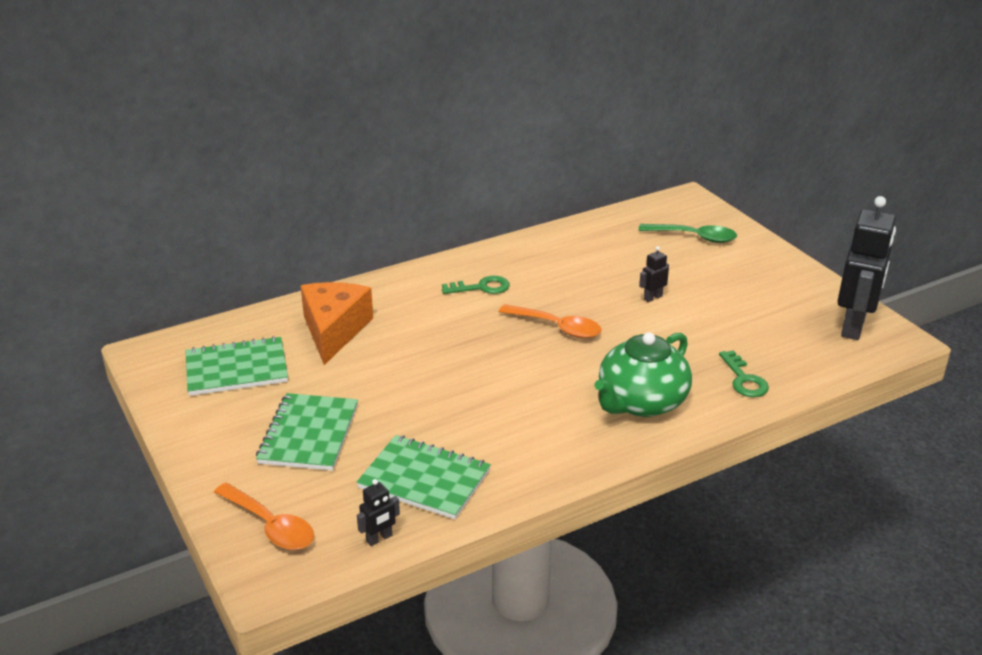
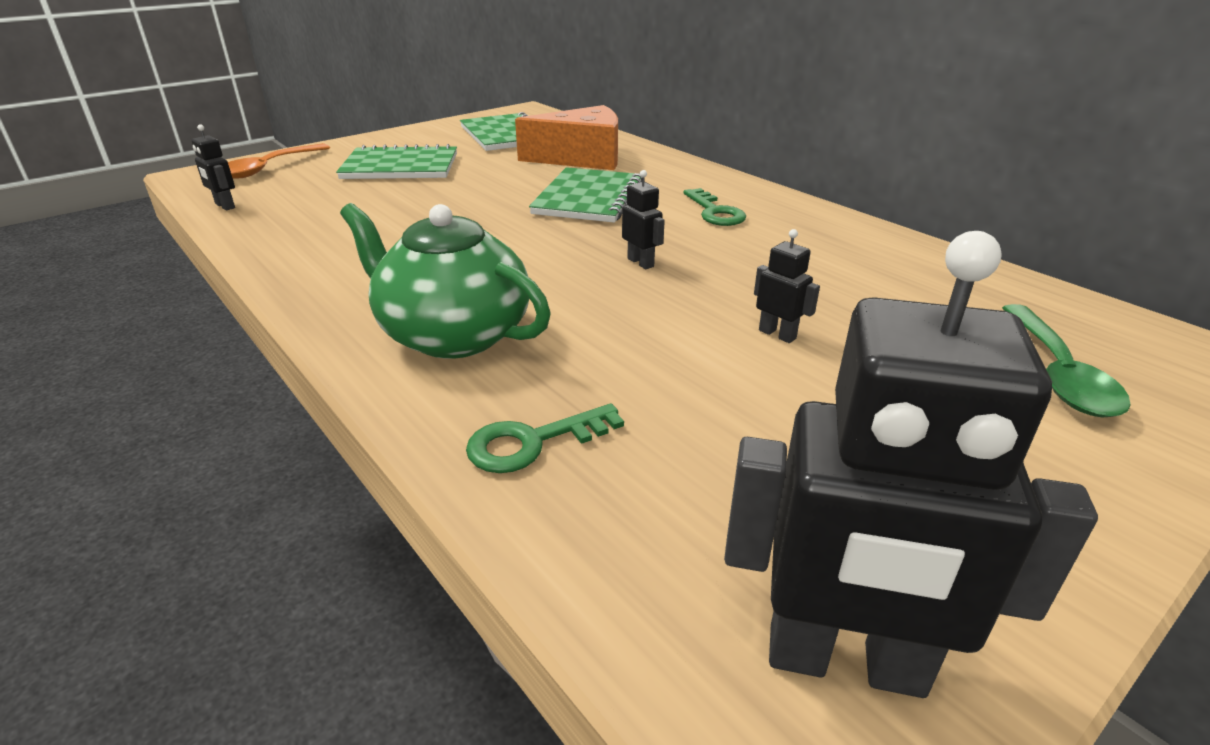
camera: 80 degrees right, 0 degrees up
green notebook [357,435,491,519] -> green notebook moved to [529,167,642,223]
orange spoon [499,304,602,338] -> black robot [622,170,665,269]

